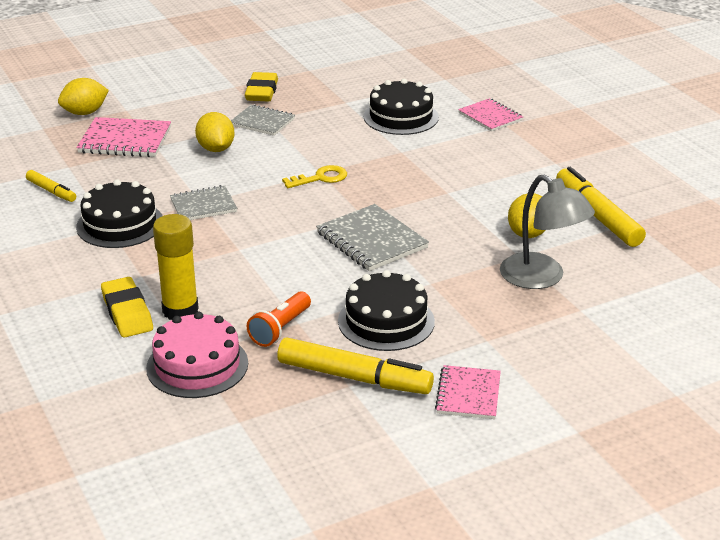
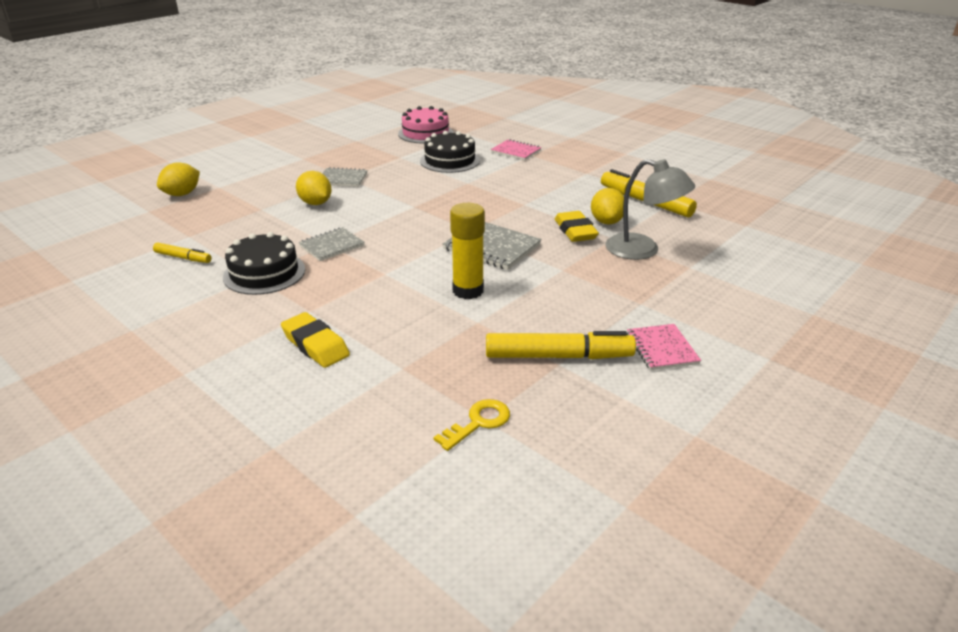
camera: 20 degrees left, 0 degrees up
pink notebook [76,117,171,157] -> none
pink cake [146,312,248,398] -> pink cake moved to [398,106,453,144]
yellow glue stick [153,214,199,320] -> yellow glue stick moved to [450,203,485,299]
yellow eraser [245,72,278,102] -> yellow eraser moved to [555,211,599,242]
orange flashlight [247,292,311,347] -> none
yellow key [282,165,347,188] -> yellow key moved to [434,399,510,451]
black cake [338,270,435,351] -> none

